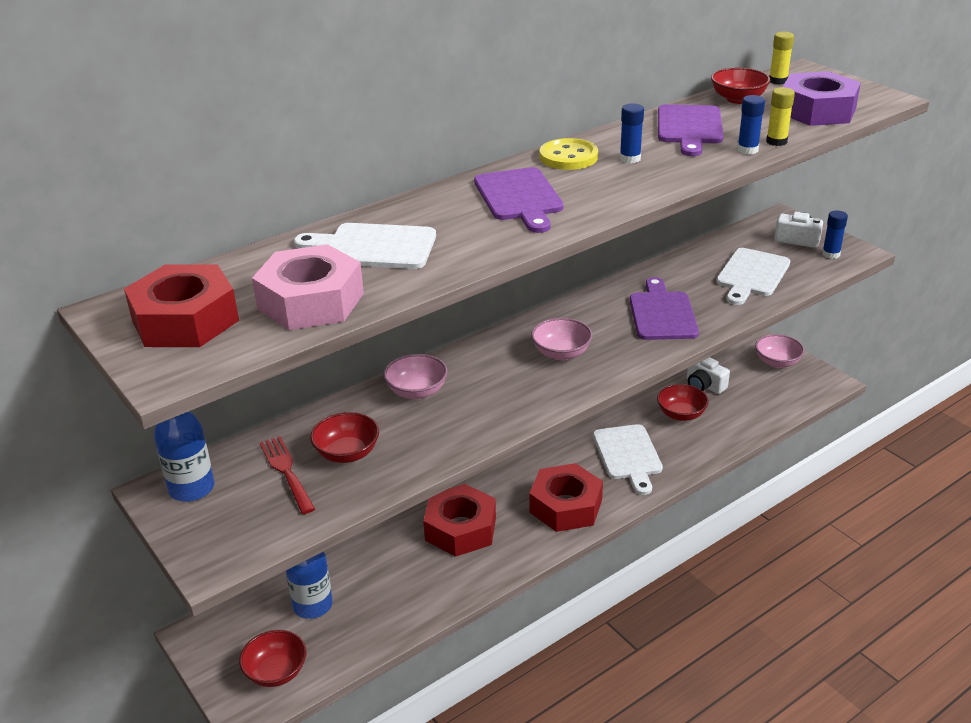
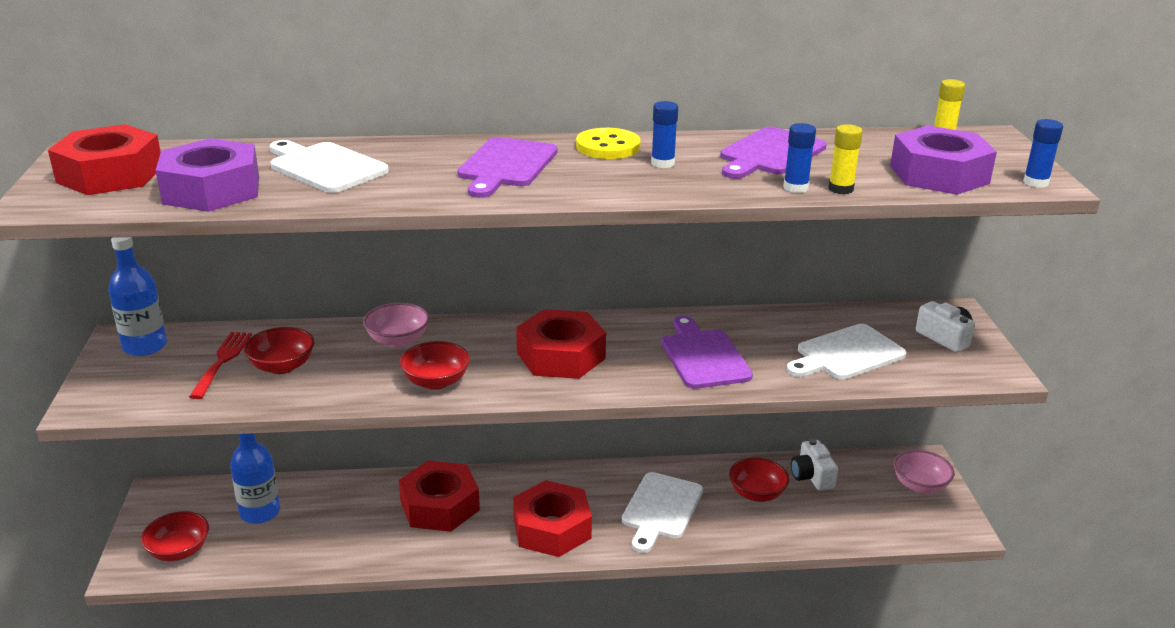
camera: 30 degrees right, 5 degrees down
pink nut [252,244,364,330] -> purple nut [156,138,259,212]
pink bowl [531,318,593,361] -> red nut [516,309,606,379]
purple cutting board [629,277,699,340] -> purple cutting board turned 45 degrees counterclockwise [661,316,753,389]
red bowl [711,68,770,104] -> red bowl moved to [400,341,470,390]
blue glue stick [822,210,848,259] -> blue glue stick moved to [1023,119,1063,188]

